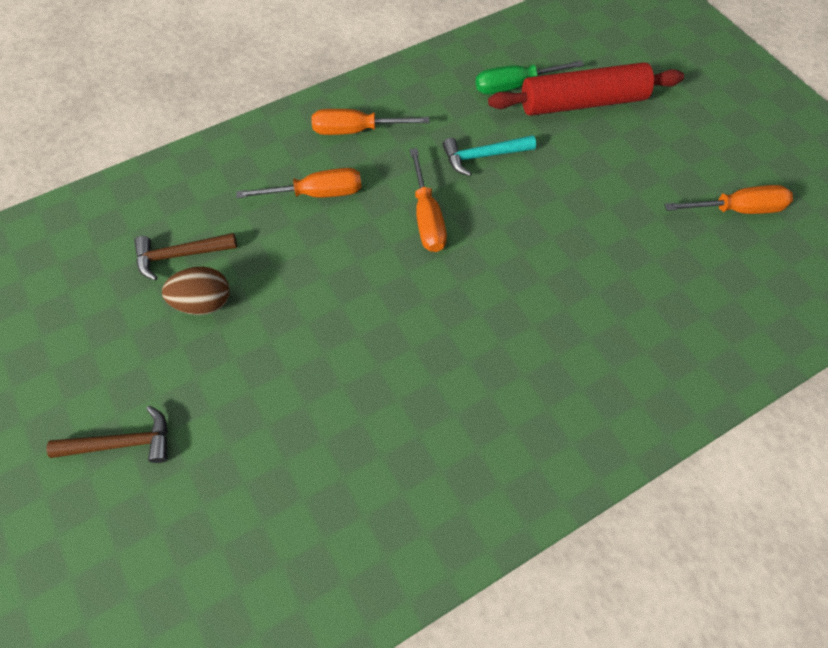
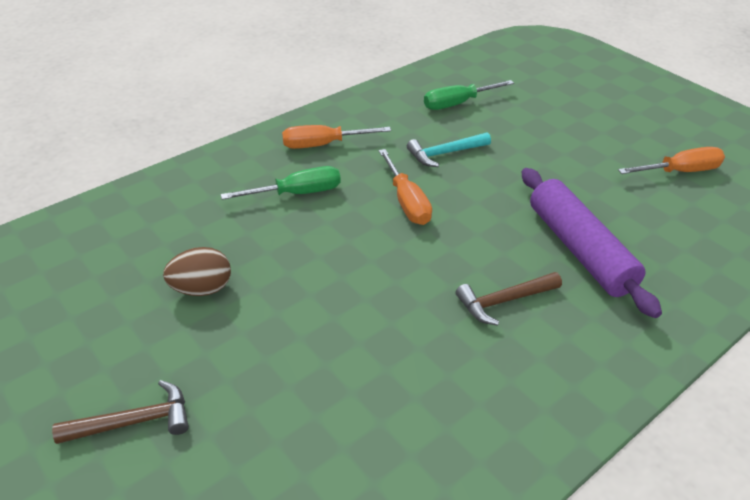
camera: 10 degrees left, 20 degrees down
brown hammer [134,233,237,280] -> brown hammer moved to [456,272,562,325]
orange screwdriver [236,168,362,198] -> green screwdriver [221,166,341,200]
red rolling pin [488,62,684,116] -> none
none -> purple rolling pin [522,168,662,318]

